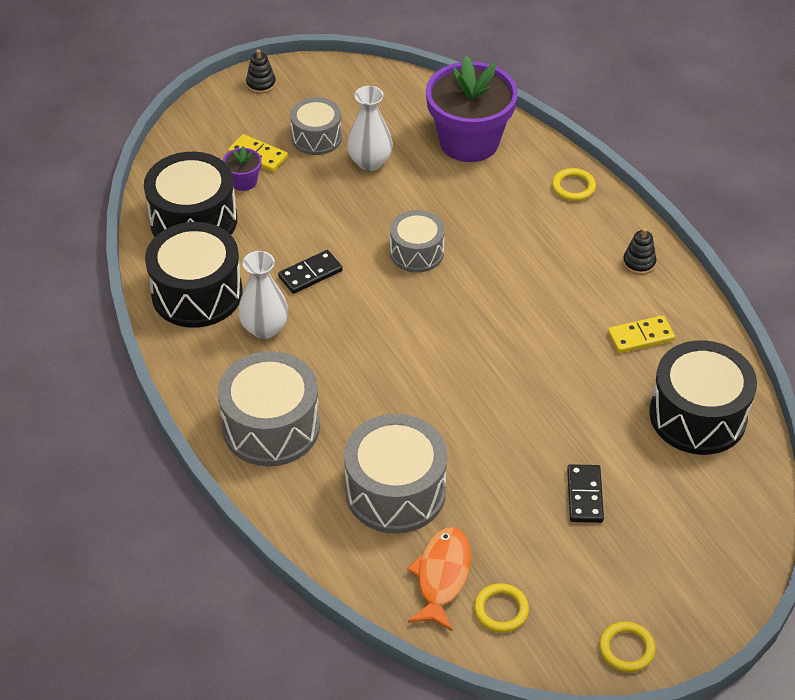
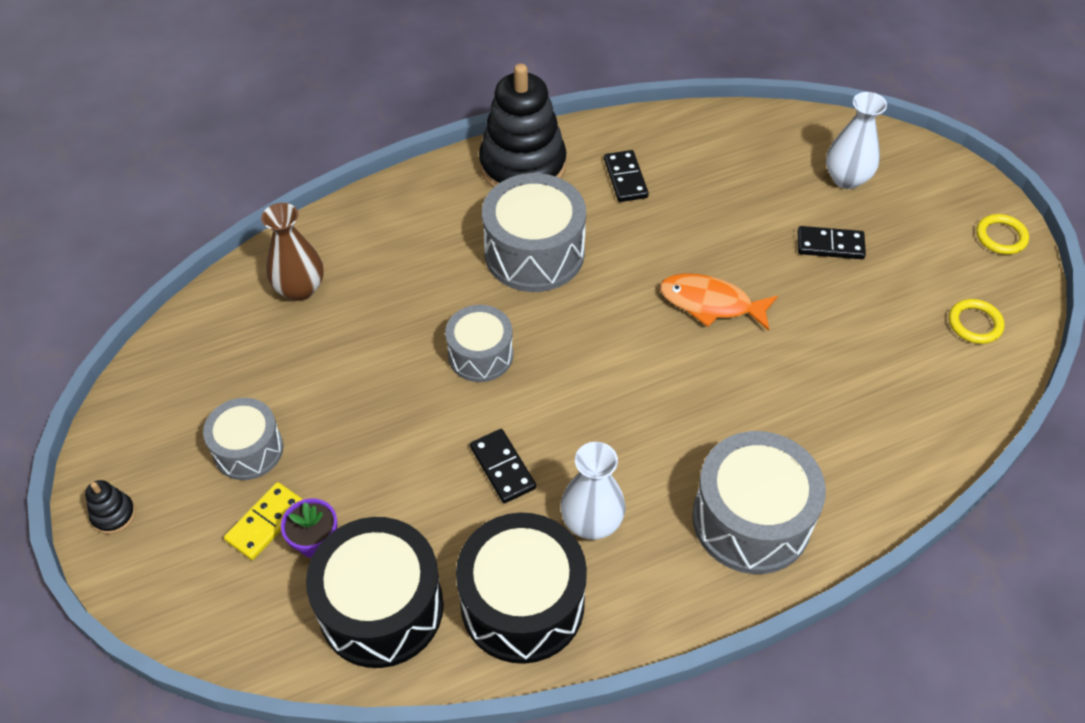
camera: 85 degrees left, 5 degrees up
grey drum [344,414,447,534] -> grey drum moved to [482,173,586,292]
white vase [347,86,393,171] -> white vase moved to [826,92,887,189]
orange fish [407,527,471,631] -> orange fish moved to [660,273,778,331]
purple flower pot [426,56,518,162] -> brown vase [261,203,324,301]
yellow ring [552,168,596,201] -> none
yellow domino [608,315,675,353] -> black domino [604,150,649,202]
black stacking toy [623,228,656,275] -> black stacking toy [479,64,566,188], size x2.49
black drum [649,340,757,455] -> none

